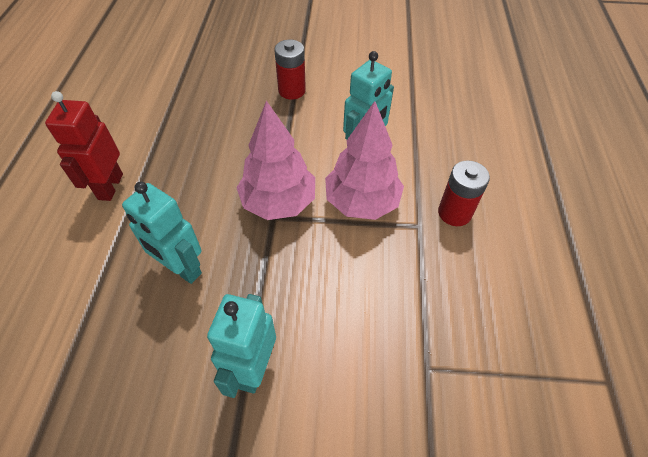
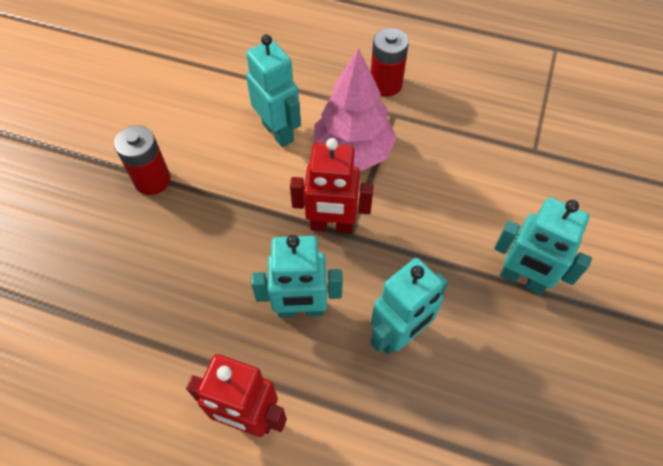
camera: 75 degrees left, 5 degrees up
pink tree [237,101,315,220] -> red robot [290,138,374,234]
none -> turquoise robot [251,235,343,318]

